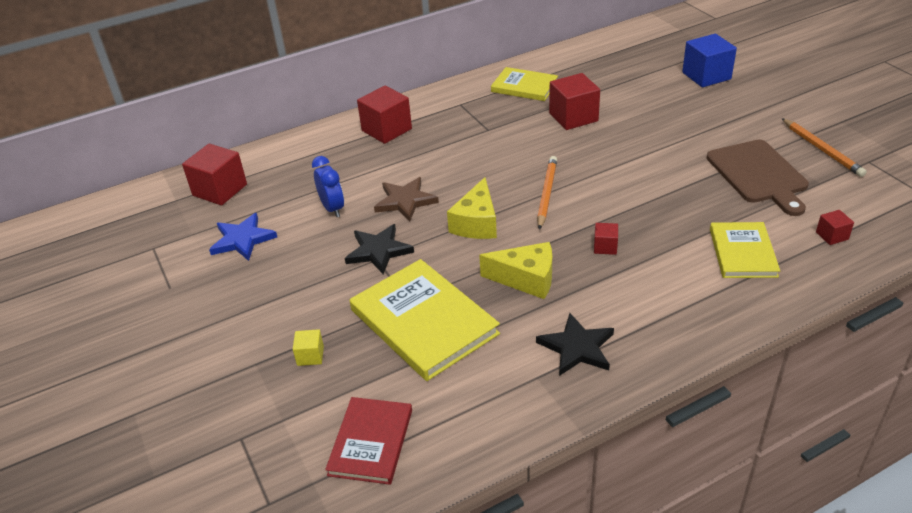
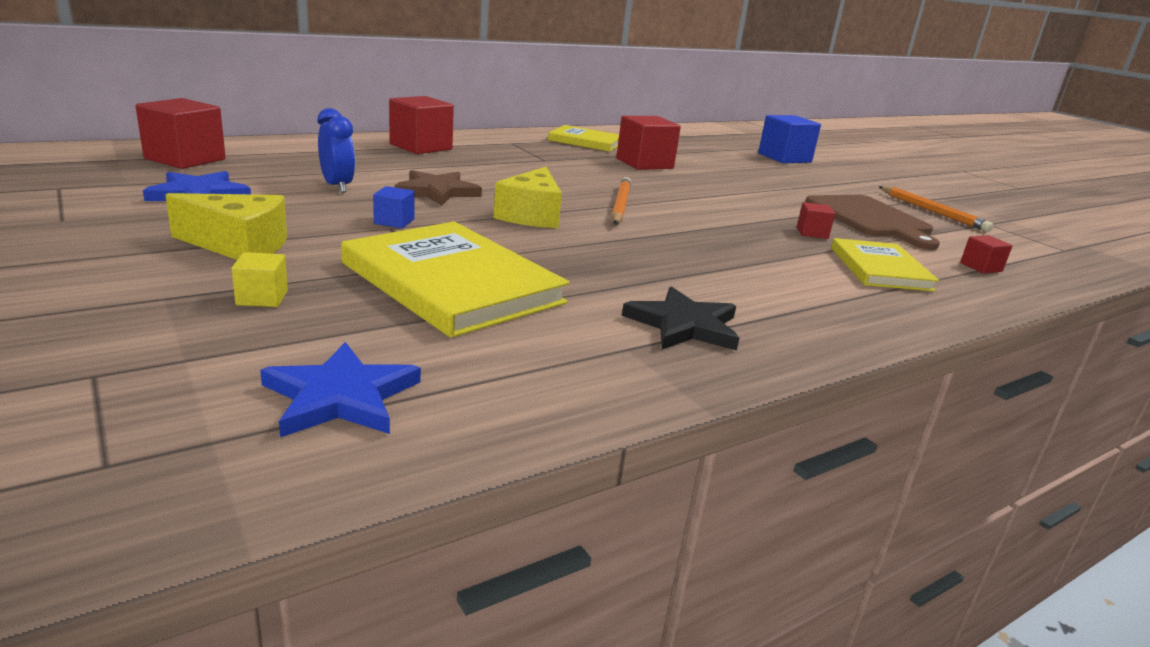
camera: 10 degrees left, 15 degrees down
red book [325,397,412,485] -> blue star [260,342,421,437]
black star [345,224,414,274] -> blue cube [373,186,415,228]
yellow cheese [479,242,552,299] -> yellow cheese moved to [165,193,287,260]
red cube [594,223,618,255] -> red cube moved to [797,202,835,239]

